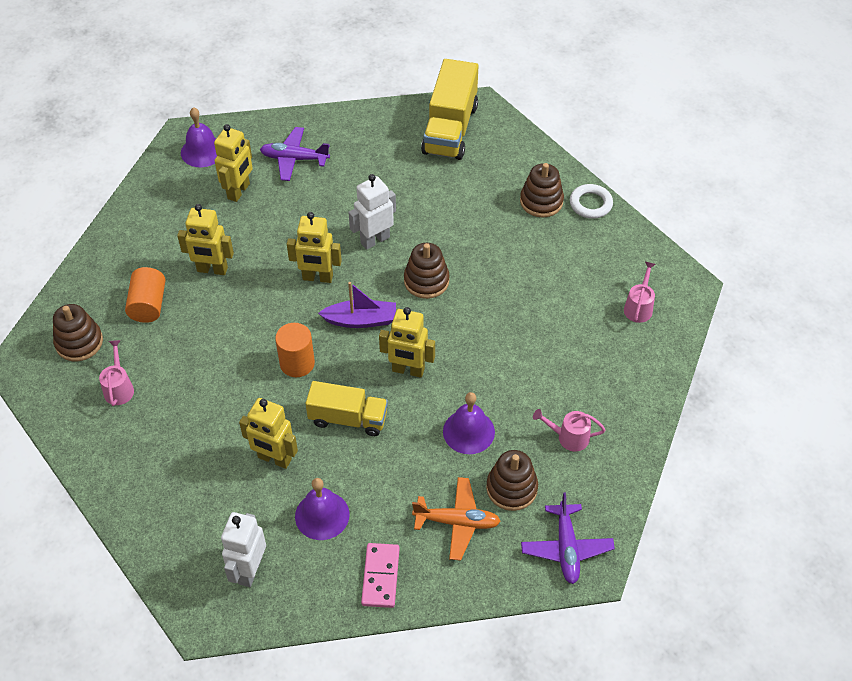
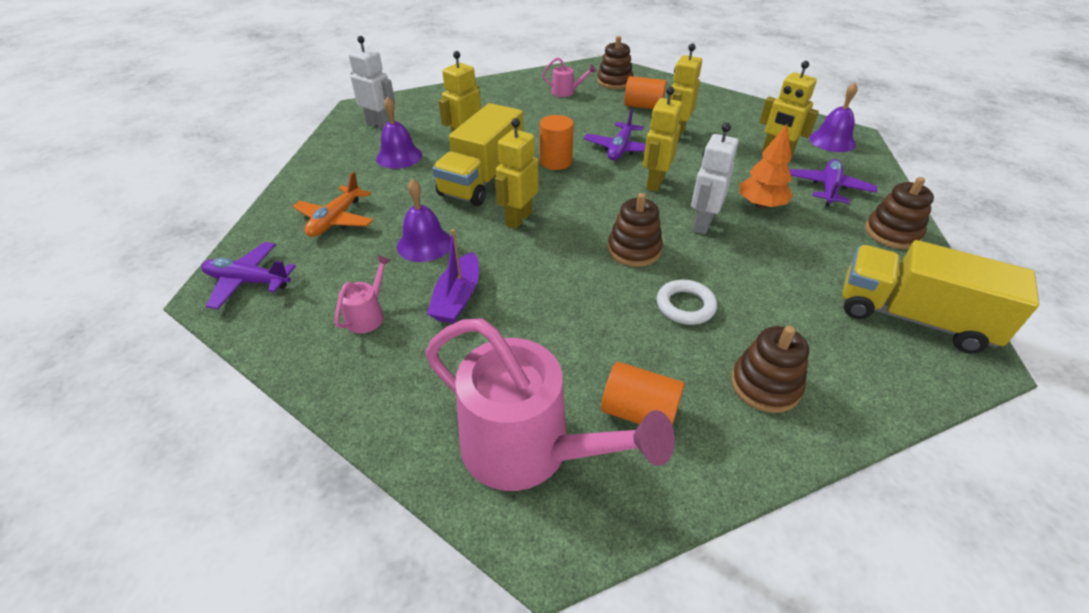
camera: 105 degrees right, 10 degrees down
yellow truck [306,381,388,436] -> yellow truck [432,103,523,206], size x1.51
purple boat [318,282,396,328] -> purple boat moved to [427,229,479,324]
white robot [348,174,396,250] -> white robot turned 135 degrees counterclockwise [691,123,739,234]
pink domino [361,543,400,608] -> none
brown stacking toy [486,450,538,511] -> brown stacking toy moved to [865,177,934,249]
white ring [570,184,613,219] -> white ring moved to [657,280,717,325]
pink watering can [624,262,655,323] -> pink watering can [426,318,675,491], size x2.34
none -> purple plane [584,109,646,160]
none -> orange cylinder [601,362,685,426]
none -> orange tree [740,124,793,209]

